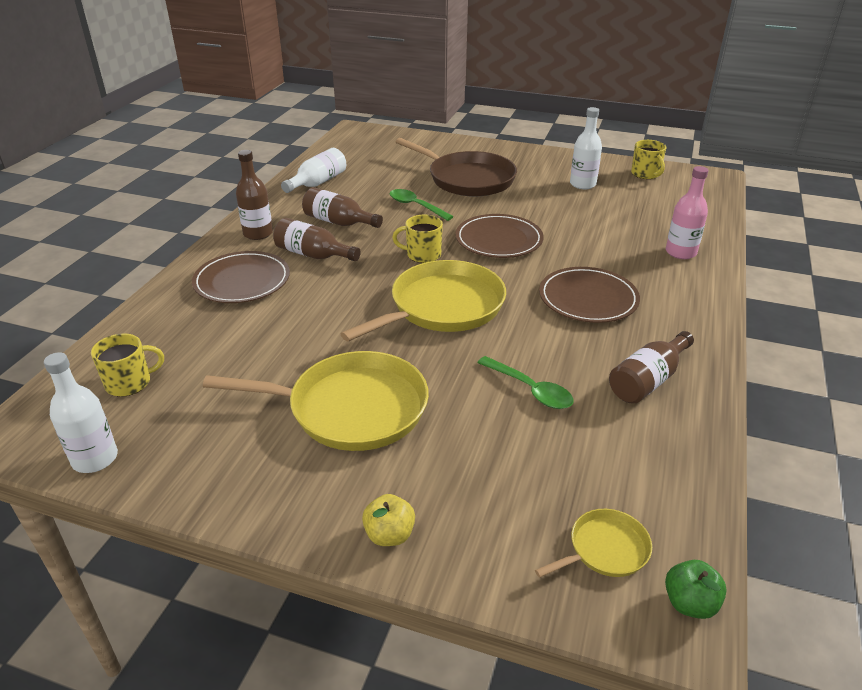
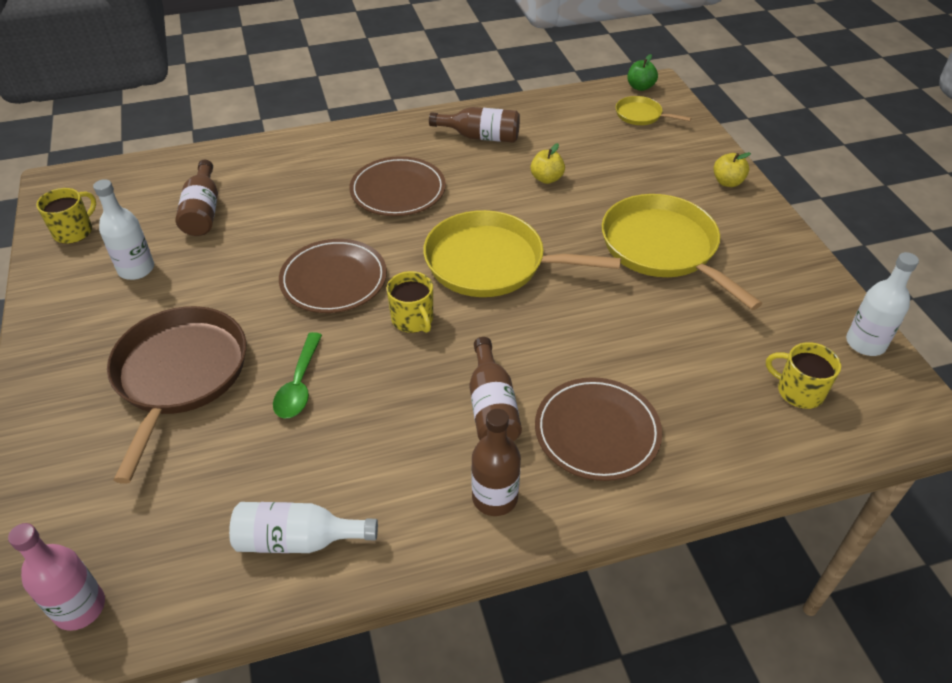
camera: 125 degrees left, 10 degrees up
brown bottle [302,187,383,228] -> brown bottle moved to [175,160,218,236]
green spoon [477,356,574,409] -> yellow apple [531,143,565,184]
pink bottle [666,166,708,259] -> pink bottle moved to [8,523,105,631]

